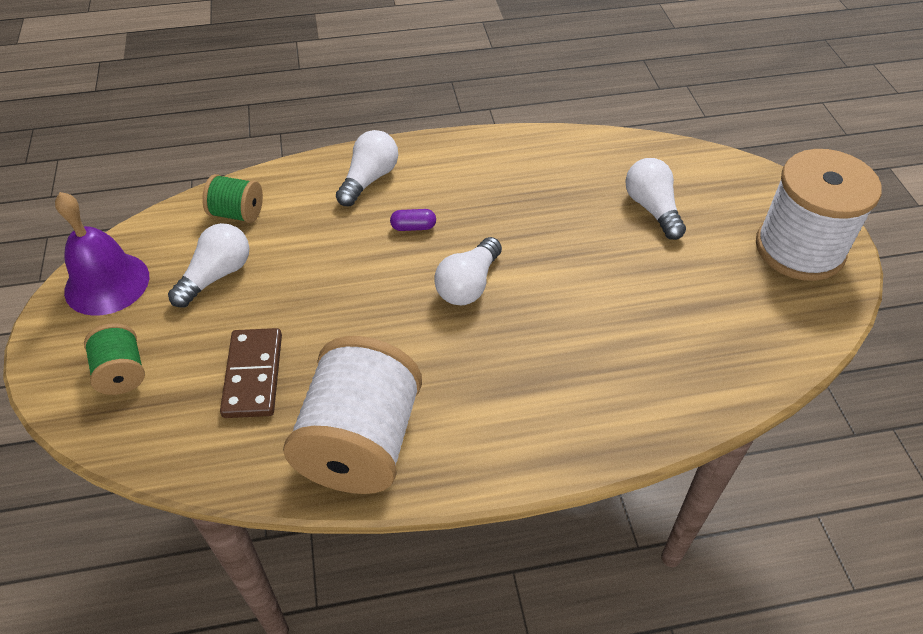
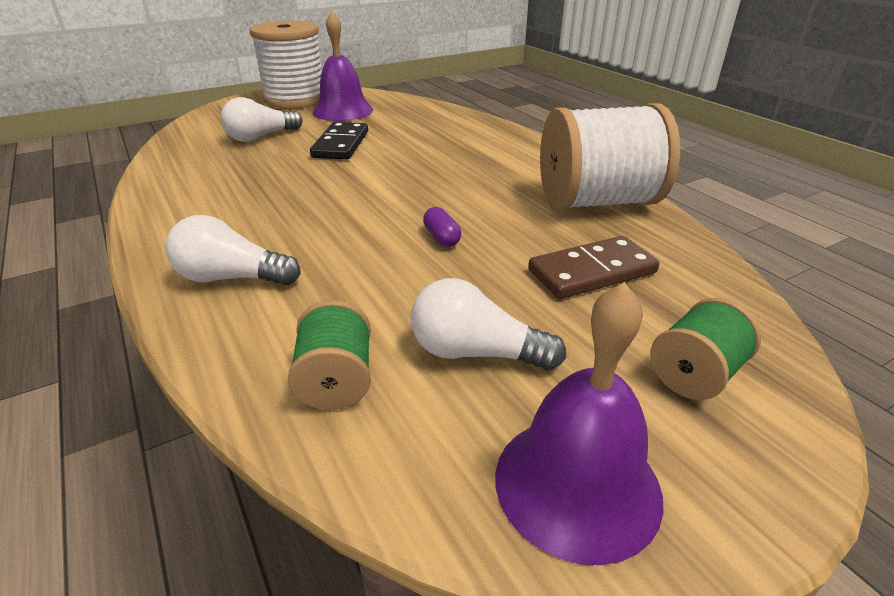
camera: 110 degrees left, 15 degrees down
purple capsule [390,209,436,231] -> purple capsule moved to [423,207,461,247]
white light bulb [434,237,502,305] -> none
none -> black domino [310,122,368,159]
none -> purple bell [313,12,373,121]

